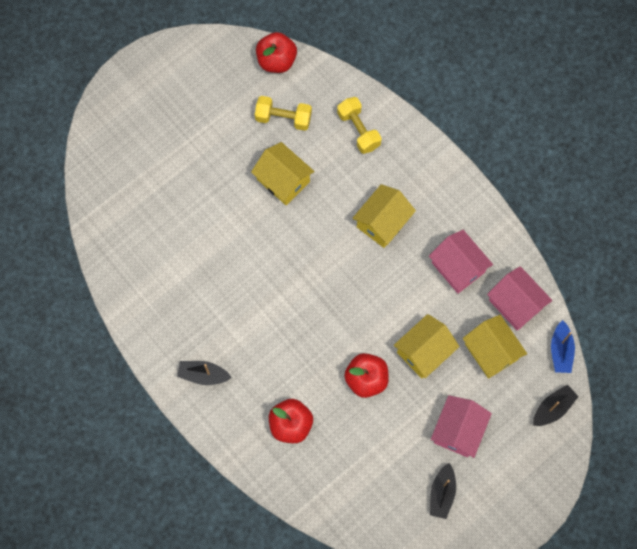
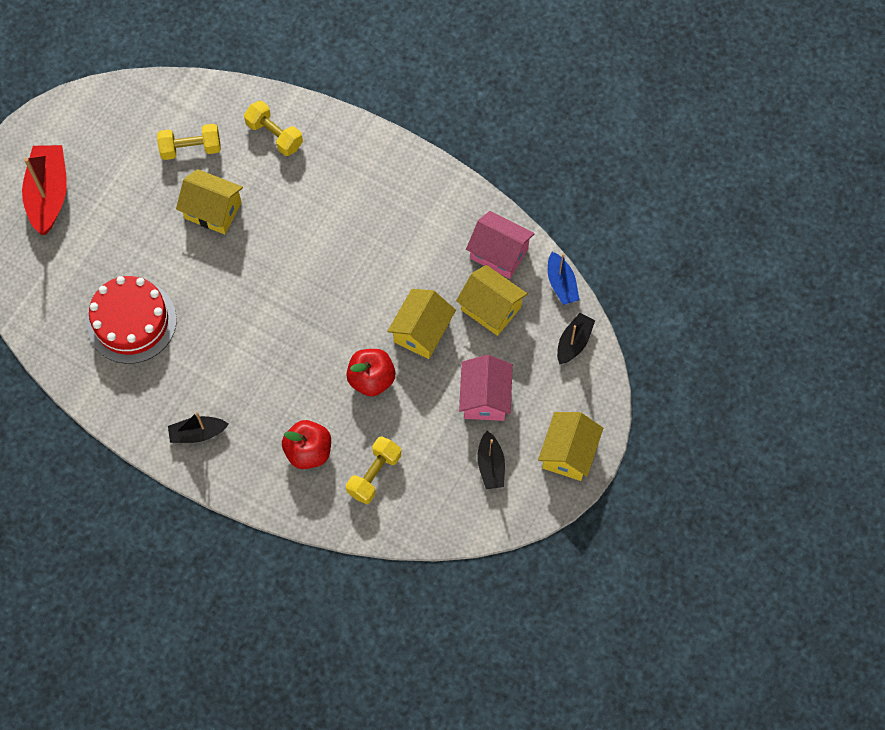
camera: 20 degrees left, 5 degrees down
red apple [256,32,297,73] -> none
yellow house [352,184,416,248] -> yellow house moved to [538,412,603,481]
pink house [429,230,493,293] -> none
none -> red boat [22,145,67,235]
none -> red cake [86,276,177,364]
none -> yellow dumbbell [346,436,401,504]

